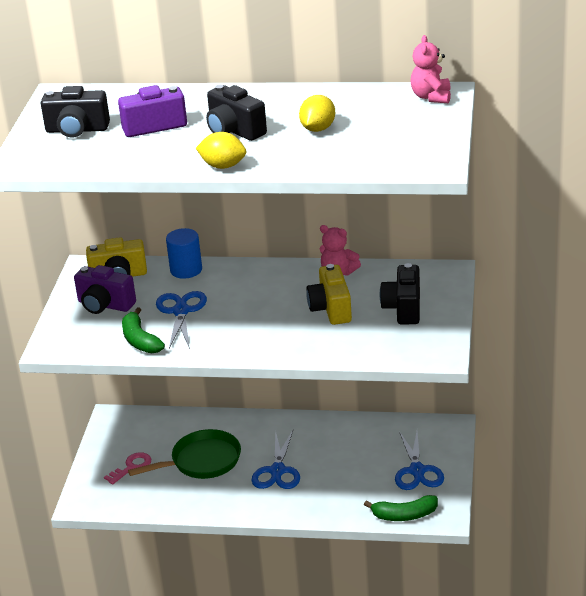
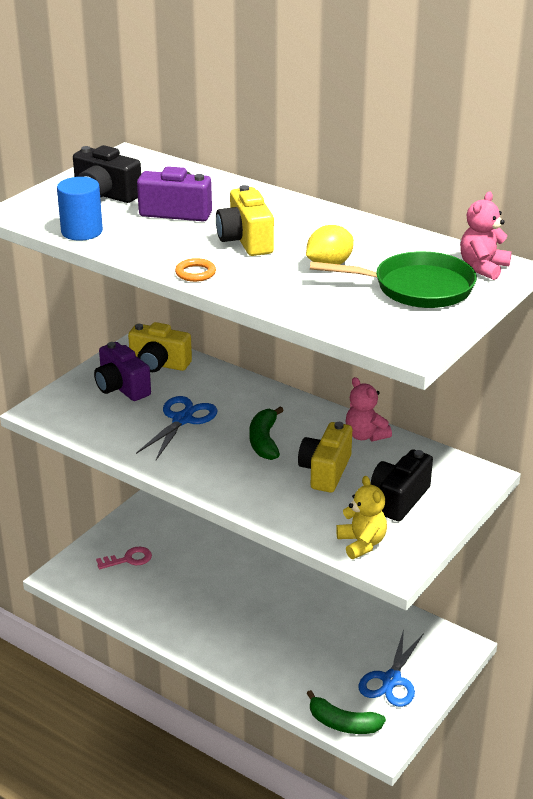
camera: 25 degrees right, 0 degrees up
green banana [122,307,165,353] -> green banana moved to [249,406,284,460]
green pan [128,429,241,479] -> green pan moved to [310,251,477,308]
blue cylinder [166,228,202,279] -> blue cylinder moved to [57,177,103,241]
yellow lemon [196,132,246,169] -> orange ring [175,258,216,282]
black camera [206,85,267,141] -> yellow camera [216,185,274,256]
blue scissors [252,430,300,489] -> none
none -> yellow teddy bear [336,476,387,559]

